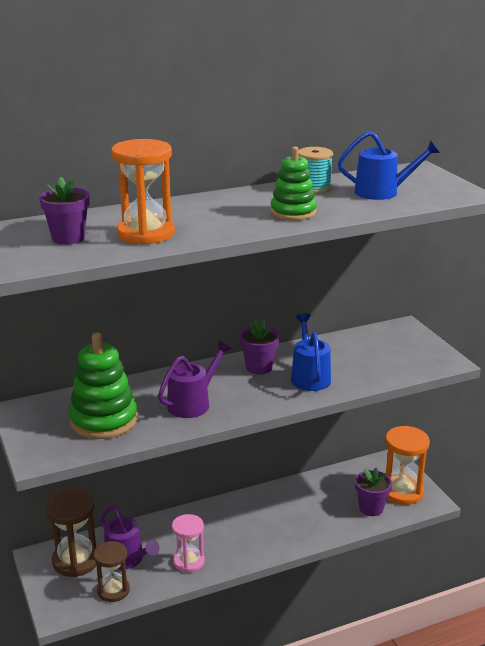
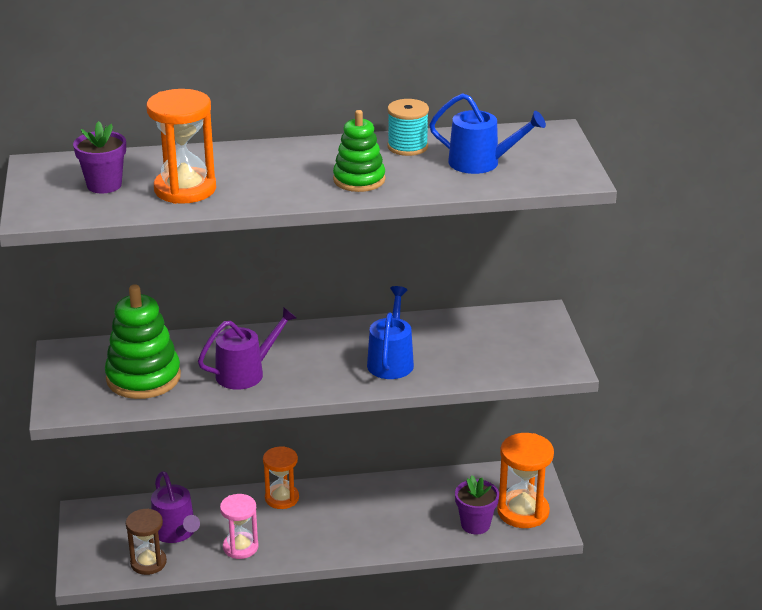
camera: 15 degrees right, 5 degrees up
brown hourglass [45,489,97,577] -> none
purple flower pot [240,321,280,374] -> none
none -> orange hourglass [263,446,299,509]

